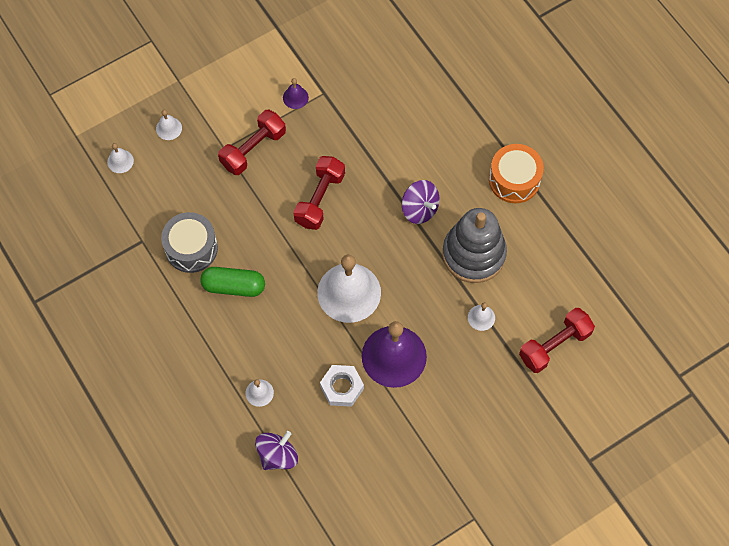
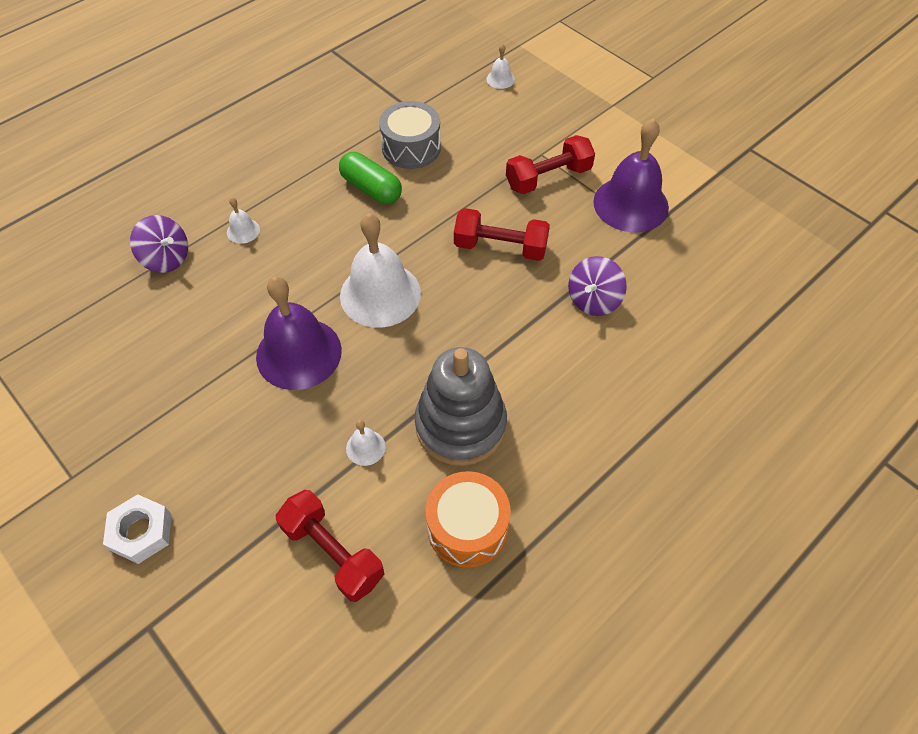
camera: 80 degrees right, 10 degrees down
white bell [156,110,182,140] -> none
green capsule [200,267,265,297] -> green capsule turned 45 degrees counterclockwise [339,152,402,204]
red dumbbell [218,110,286,175] -> red dumbbell turned 60 degrees counterclockwise [506,135,595,194]
purple bell [283,78,309,109] -> purple bell [593,118,669,232], size x2.32
white nut [320,365,364,407] -> white nut moved to [103,494,171,564]
purple spinning top [402,180,439,224] -> purple spinning top moved to [568,256,627,316]
orange drum [489,144,544,203] -> orange drum moved to [426,471,511,568]

